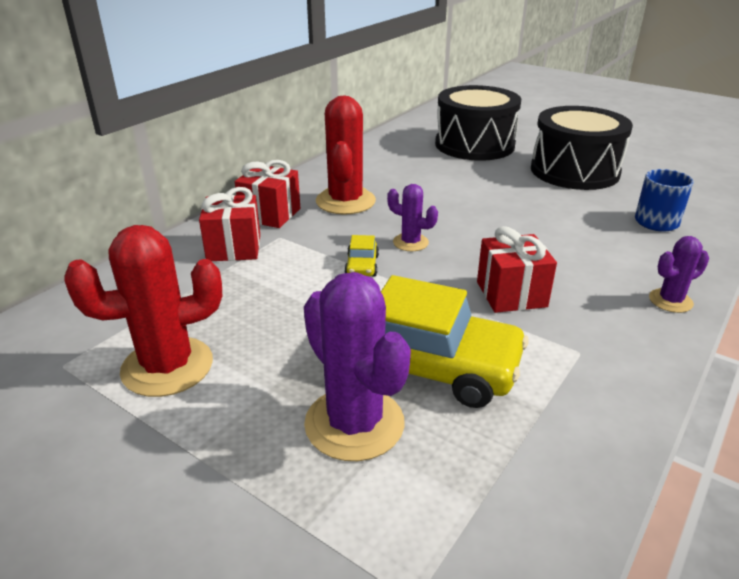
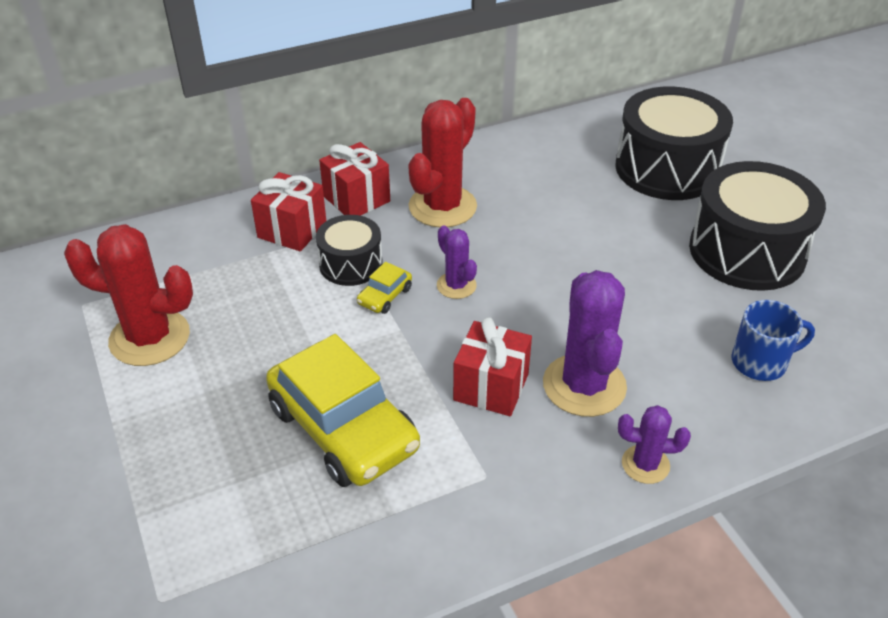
camera: 30 degrees right, 10 degrees up
purple cactus [304,272,411,461] -> purple cactus moved to [543,270,627,417]
none -> black drum [316,215,383,286]

